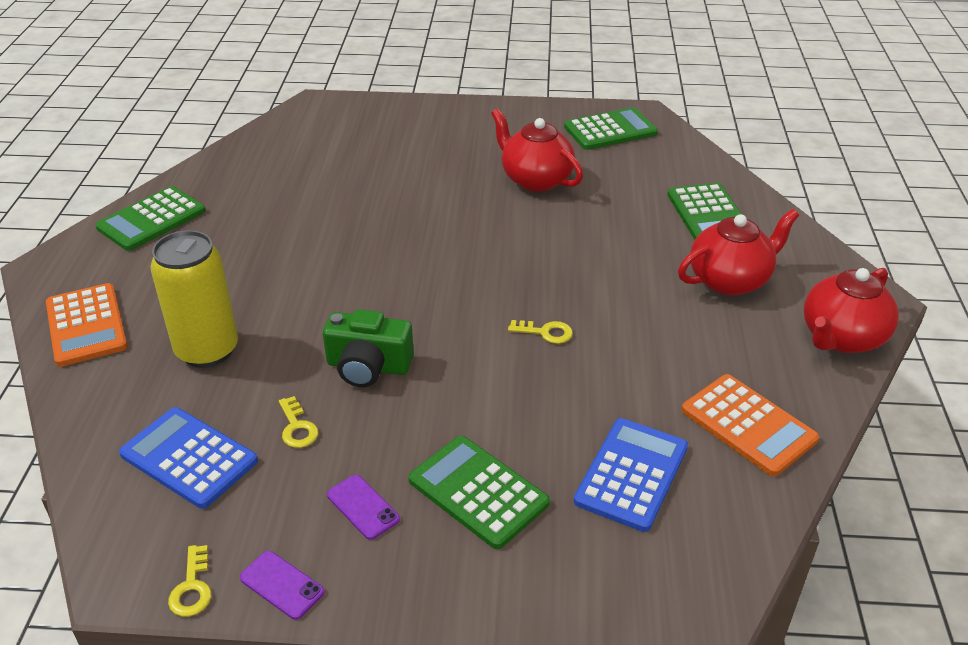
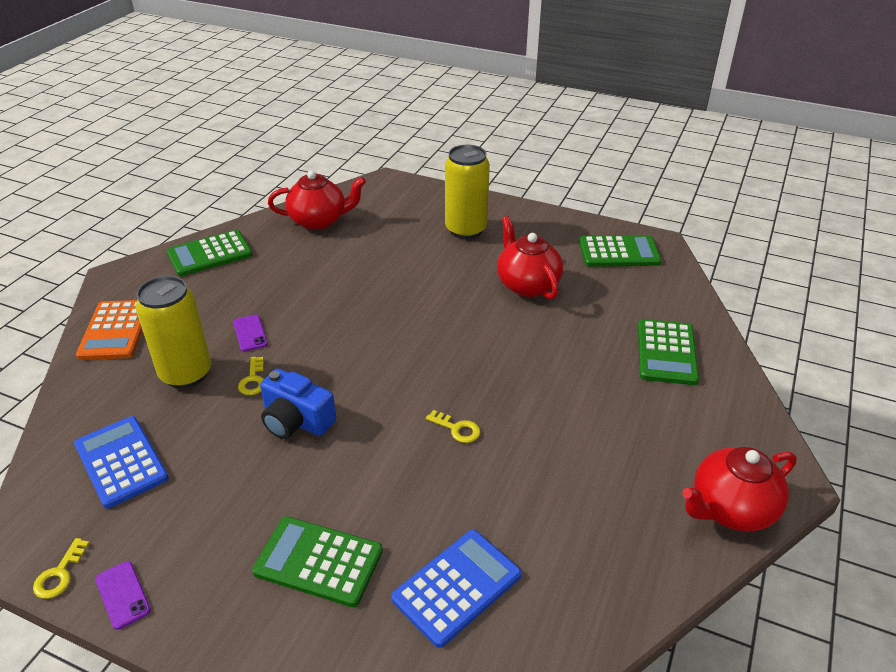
camera: 20 degrees right, 0 degrees up
yellow key [279,396,318,448] -> yellow key moved to [238,357,264,395]
green camera [323,309,414,387] -> blue camera [260,369,336,439]
purple phone [327,475,400,540] -> purple phone moved to [233,314,268,352]
green calculator [408,436,550,549] -> green calculator turned 45 degrees counterclockwise [252,516,383,607]
red teapot [678,209,799,296] -> red teapot moved to [268,171,366,230]
orange calculator [681,374,819,476] -> none
none -> yellow can [445,145,490,239]

